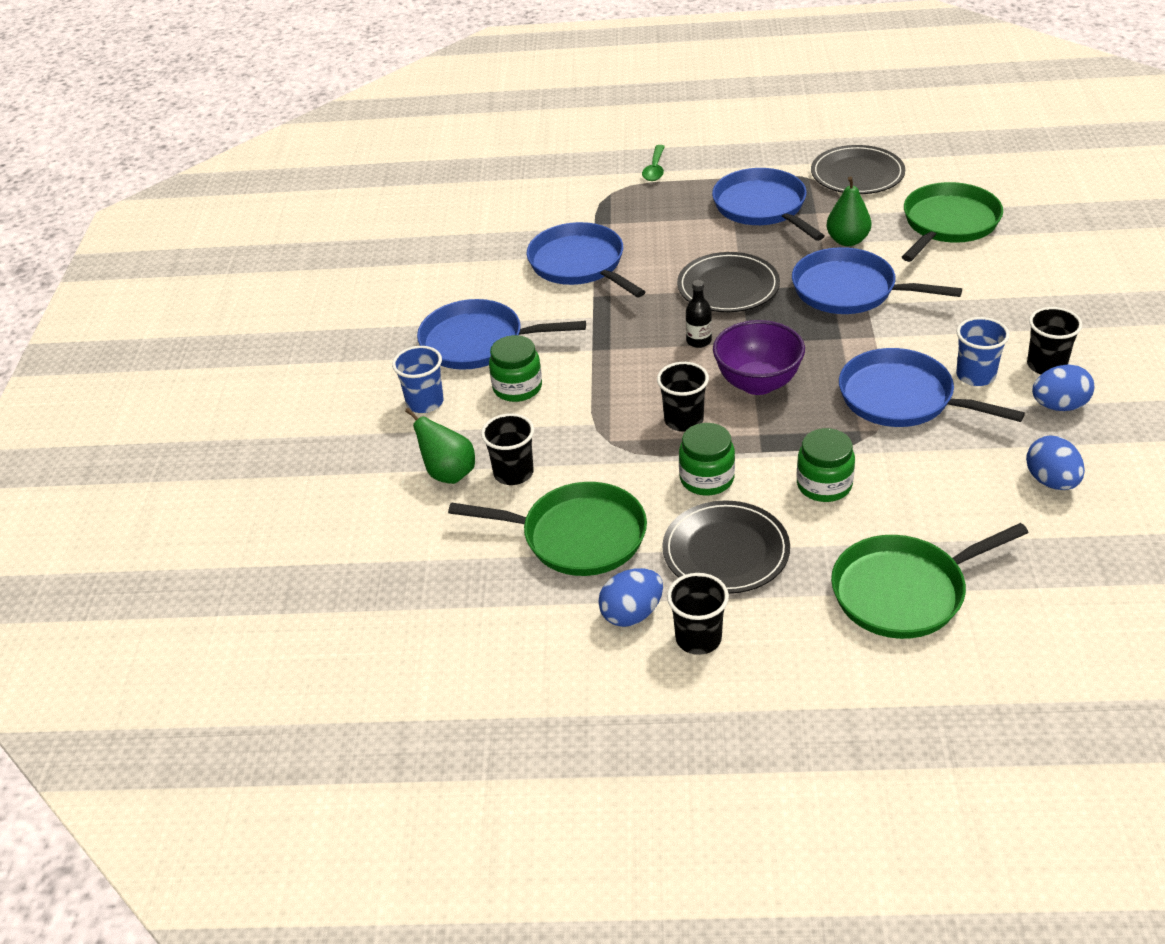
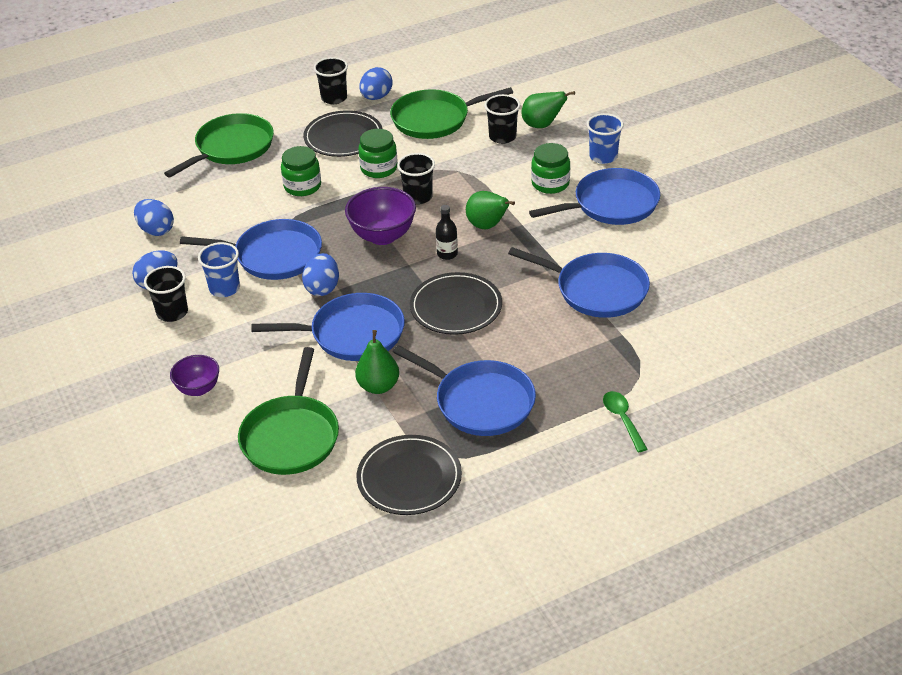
camera: 150 degrees right, 0 degrees up
none -> purple bowl [170,355,219,396]
none -> blue egg [302,253,339,296]
none -> green pear [466,191,515,229]

